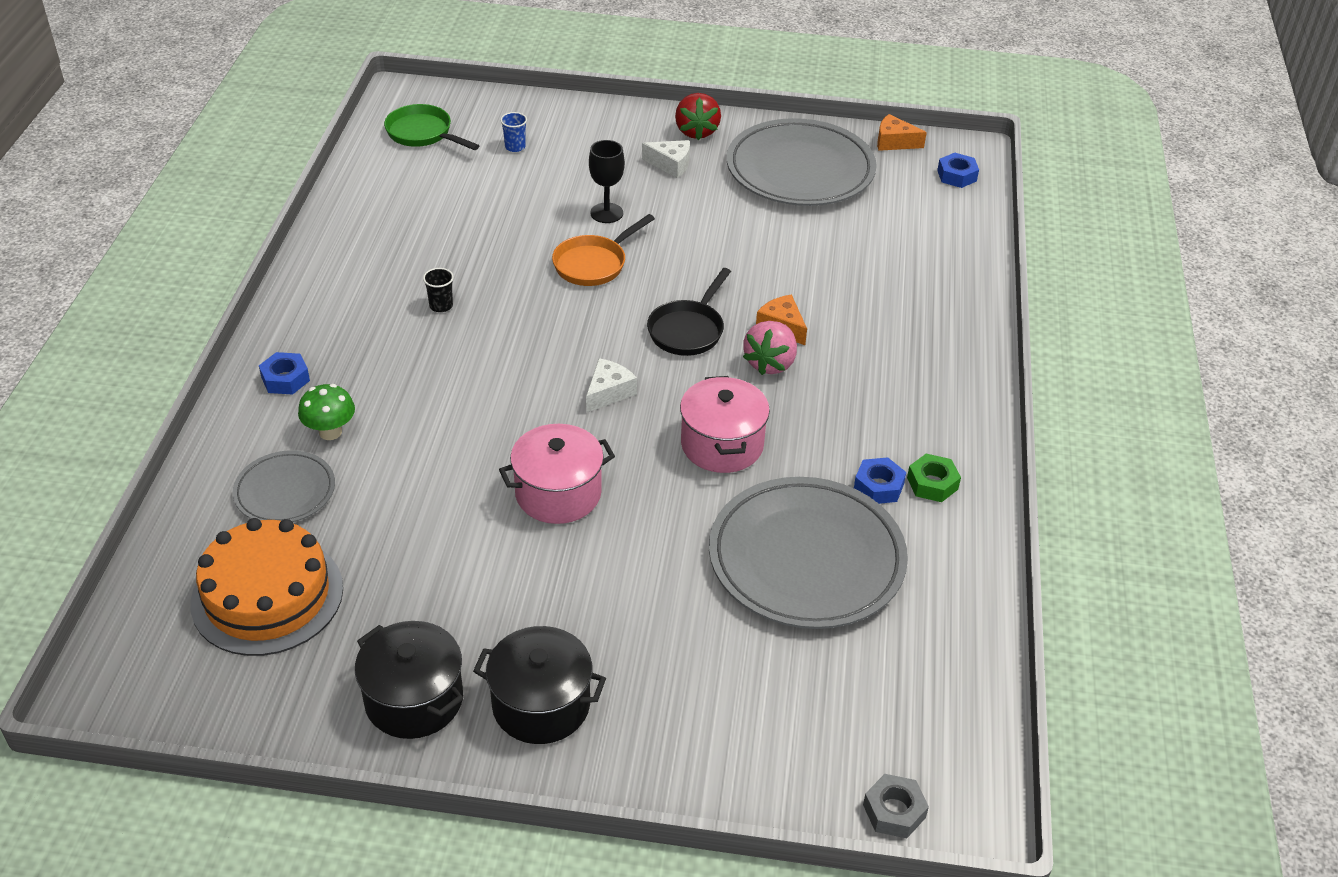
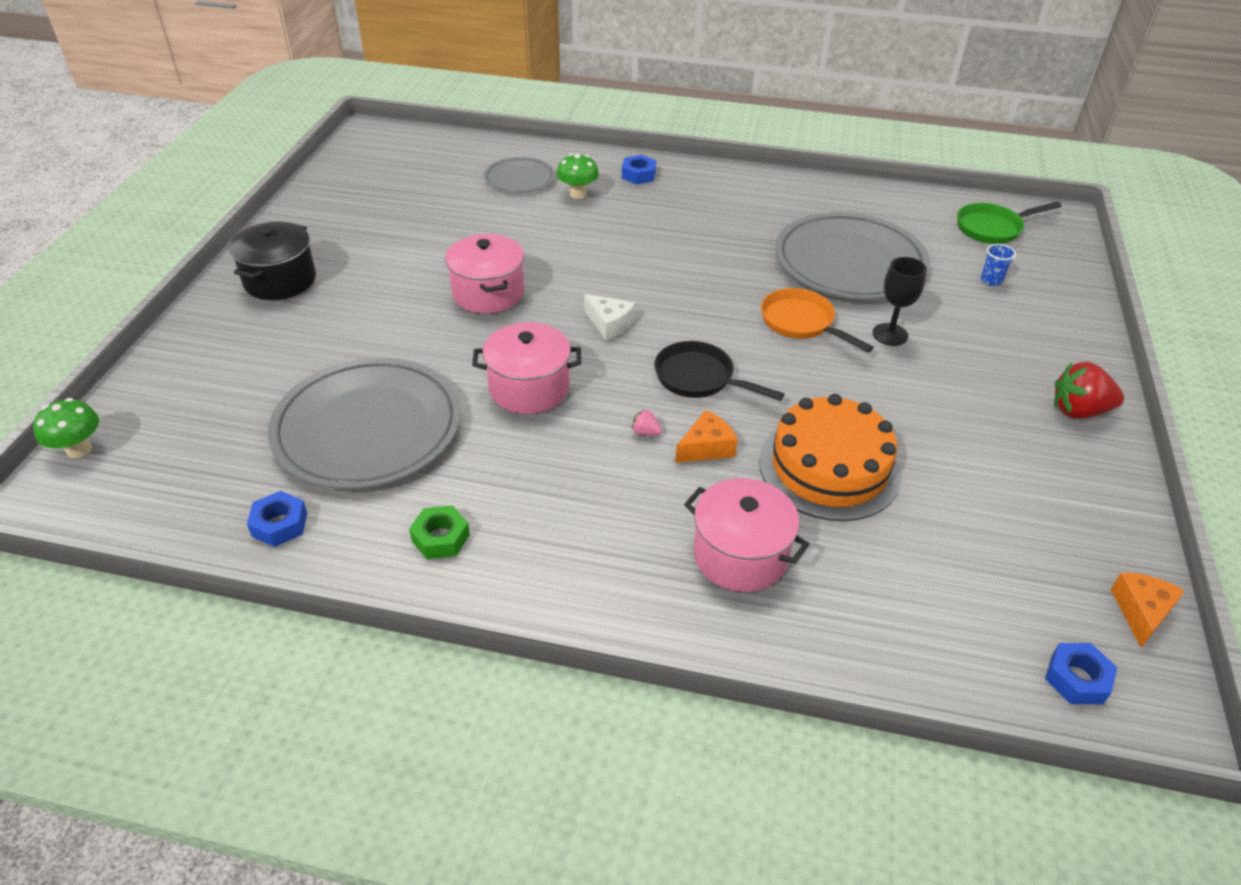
camera: 95 degrees right, 0 degrees up
orange cake [191,518,343,656] -> orange cake moved to [759,394,901,521]
black pot [355,621,464,739] -> none
green pan [384,104,479,150] -> green pan turned 150 degrees counterclockwise [957,202,1062,244]
black cup [423,268,454,312] -> none
white cheese [642,140,690,178] -> none
grey plate [727,118,877,206] -> grey plate moved to [775,212,930,300]
pink strawberry [743,321,797,375] -> pink strawberry [632,409,662,436], size x0.45
blue nut [854,457,906,504] -> blue nut moved to [247,491,307,547]
grey nut [863,774,929,838] -> green mushroom [33,398,99,458]
none -> pink pot [684,478,810,592]

